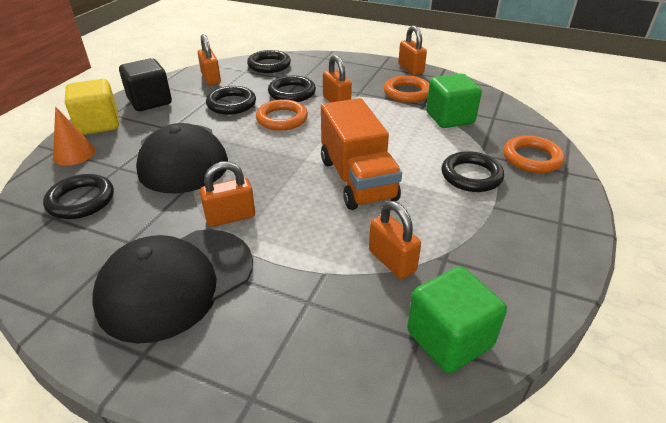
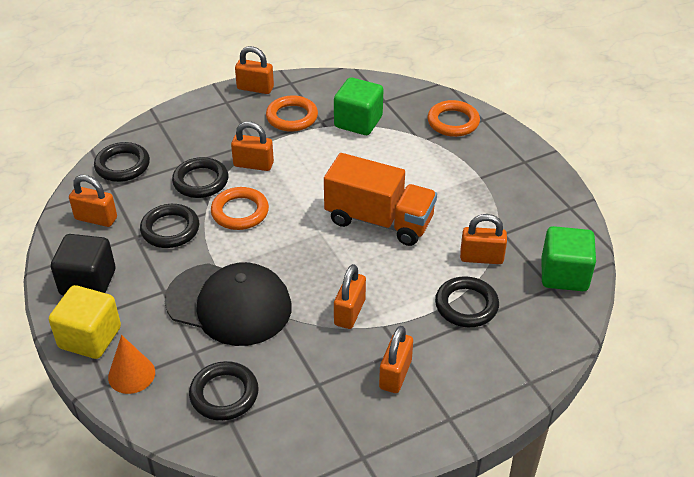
camera: 50 degrees left, 5 degrees up
black cap [92,229,253,344] -> orange padlock [379,326,413,393]
black ring [441,151,504,192] -> black ring moved to [435,276,499,327]

